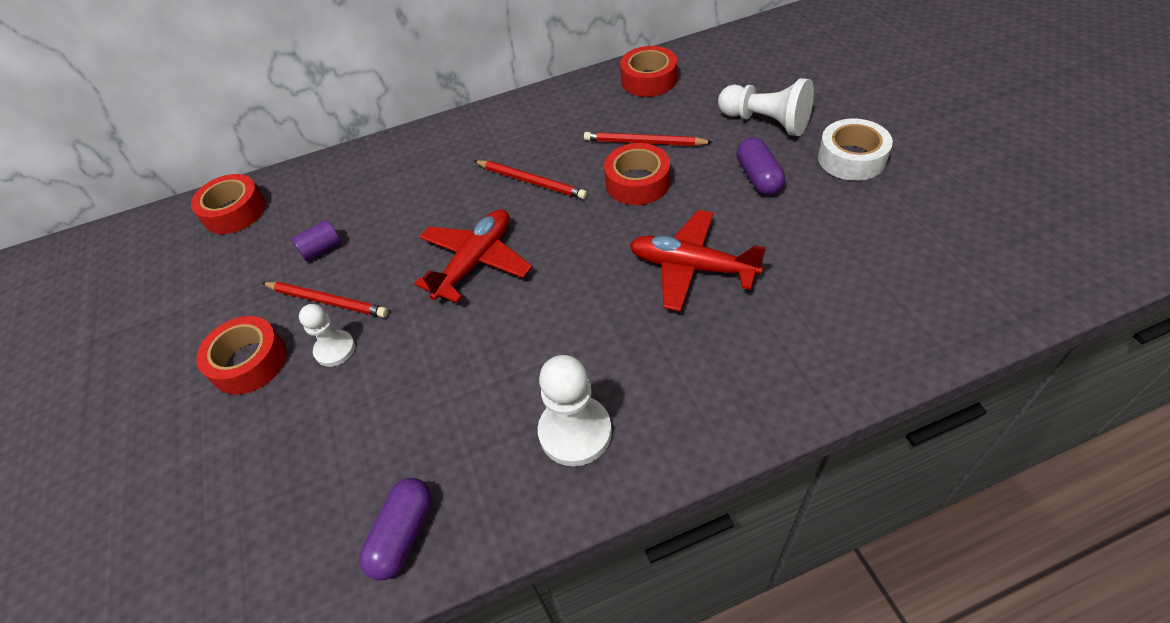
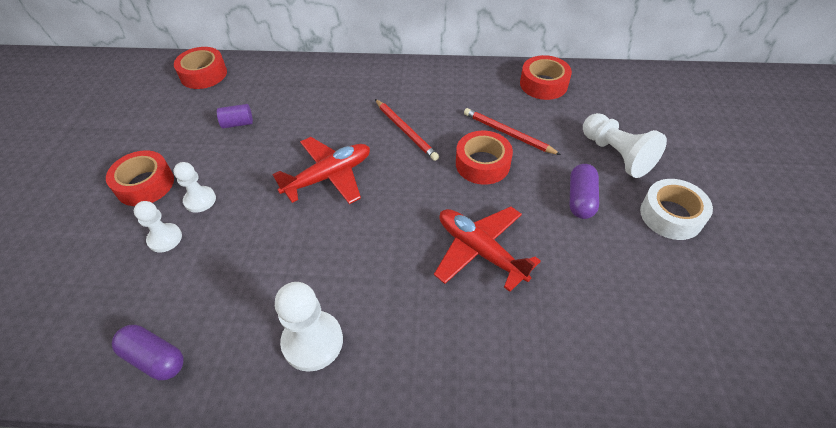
camera: 20 degrees right, 0 degrees up
red pencil [262,282,388,318] -> none
purple capsule [359,478,432,580] -> purple capsule turned 75 degrees clockwise [112,325,183,380]
none -> white pawn [134,201,182,252]

